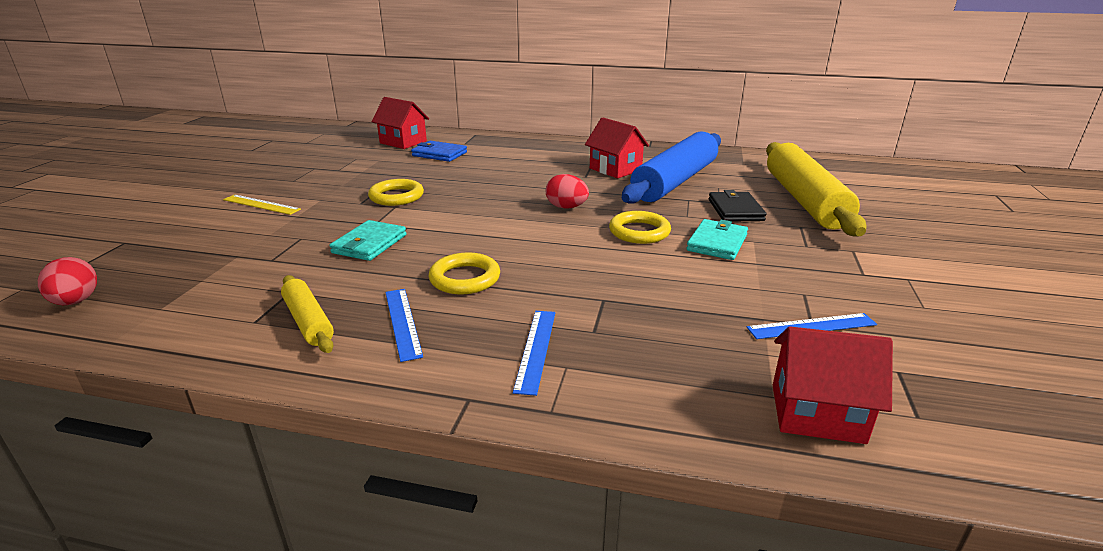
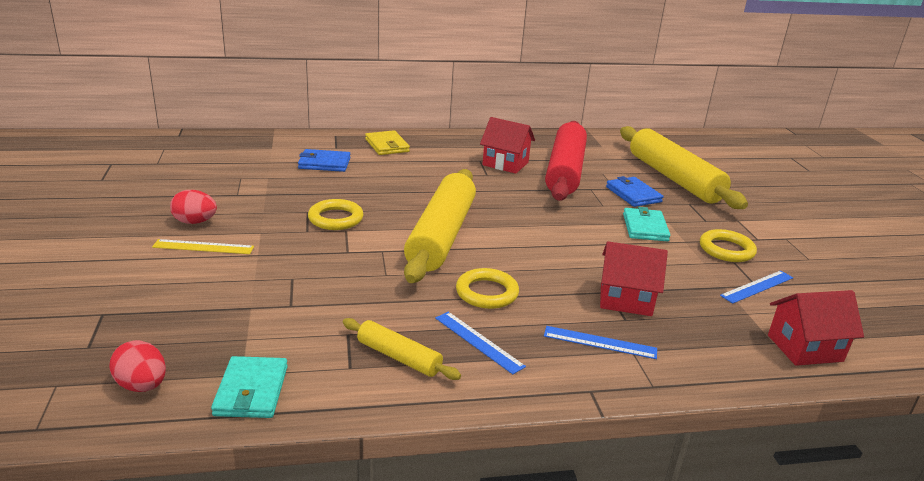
camera: 25 degrees left, 0 degrees up
turquoise wallet [330,220,406,261] -> turquoise wallet moved to [211,356,288,418]
red house [371,97,429,149] -> red house moved to [600,241,668,316]
blue ruler [513,311,555,396] -> blue ruler turned 60 degrees counterclockwise [544,326,657,359]
red egg [546,174,589,209] -> red egg moved to [170,190,217,224]
yellow ring [609,211,671,244] -> yellow ring moved to [700,229,757,262]
blue rolling pin [622,132,721,204] -> red rolling pin [545,121,587,201]
black wallet [709,190,767,221] -> blue wallet [606,176,663,207]
none -> yellow wallet [365,130,410,155]
none -> yellow rolling pin [404,169,476,283]

